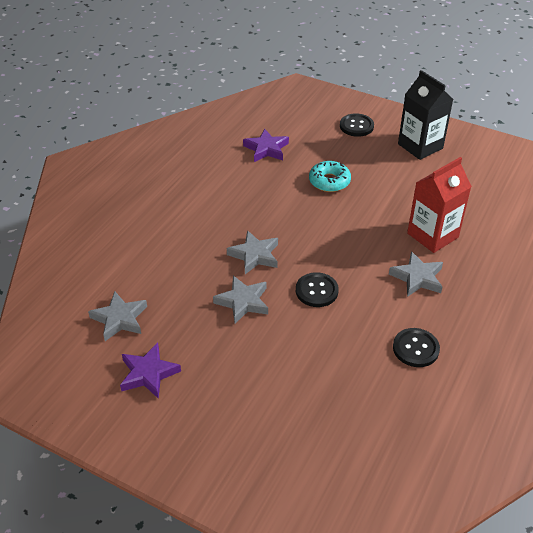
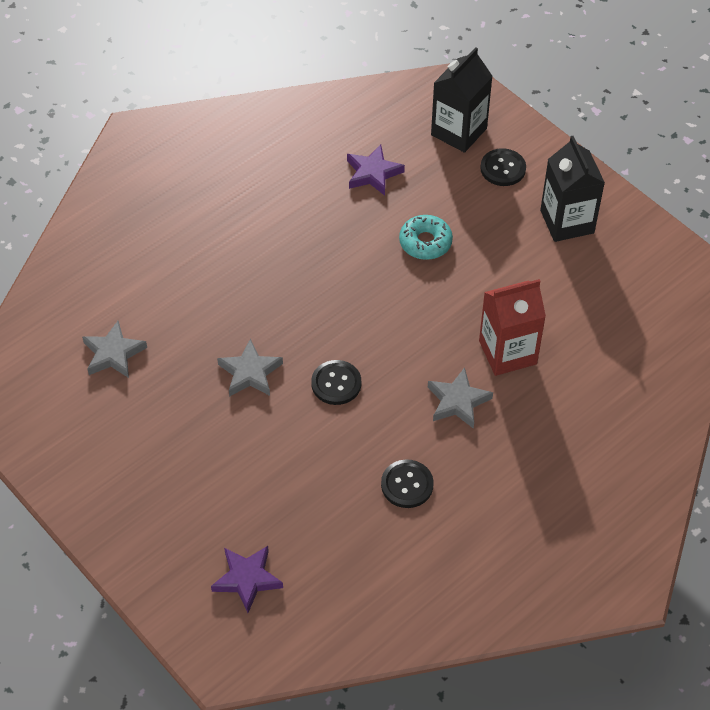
camera: 20 degrees right, 10 degrees up
purple star [120,343,181,399] -> purple star moved to [211,546,283,613]
grey star [227,230,278,274] -> none
none -> black carton [431,47,493,153]

